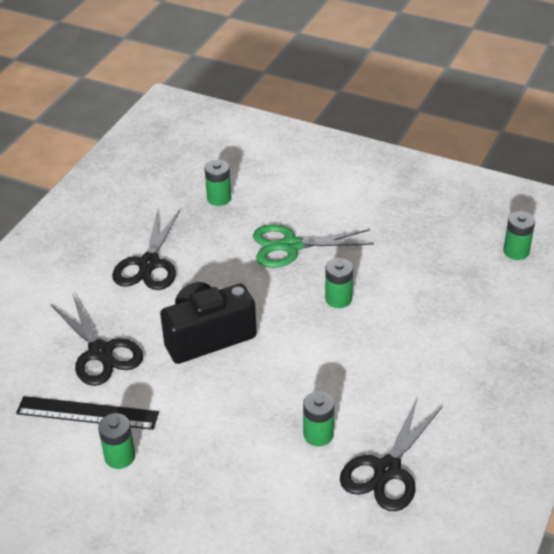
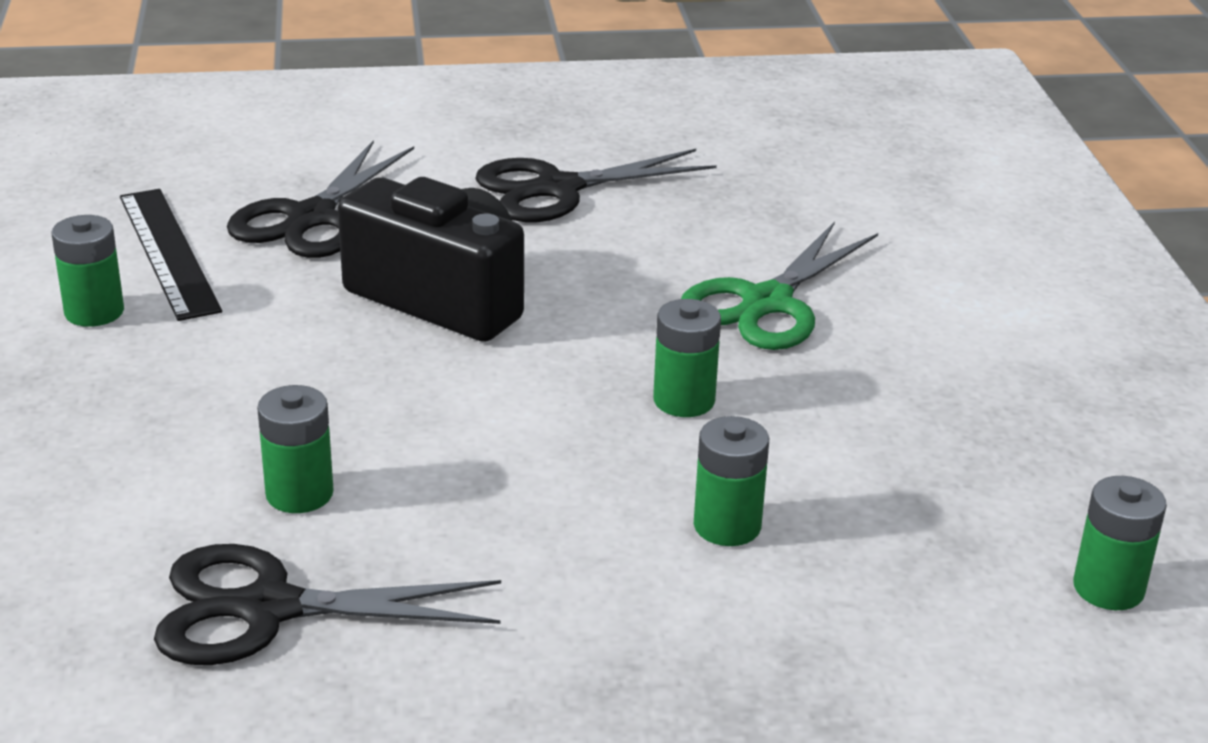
camera: 55 degrees right, 10 degrees down
green battery [205,160,231,206] -> green battery moved to [694,416,769,546]
green scissors [253,224,374,268] -> green scissors turned 105 degrees counterclockwise [681,221,878,350]

